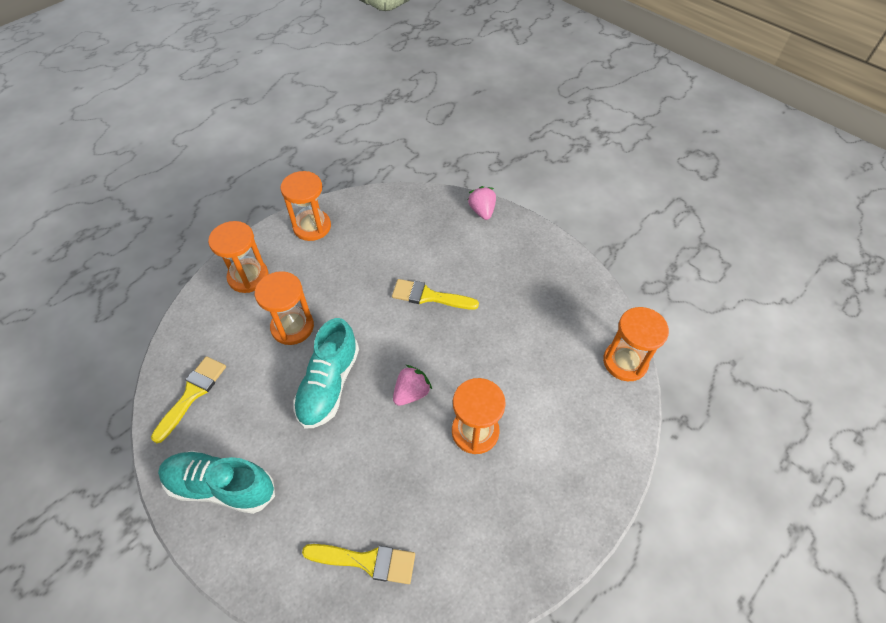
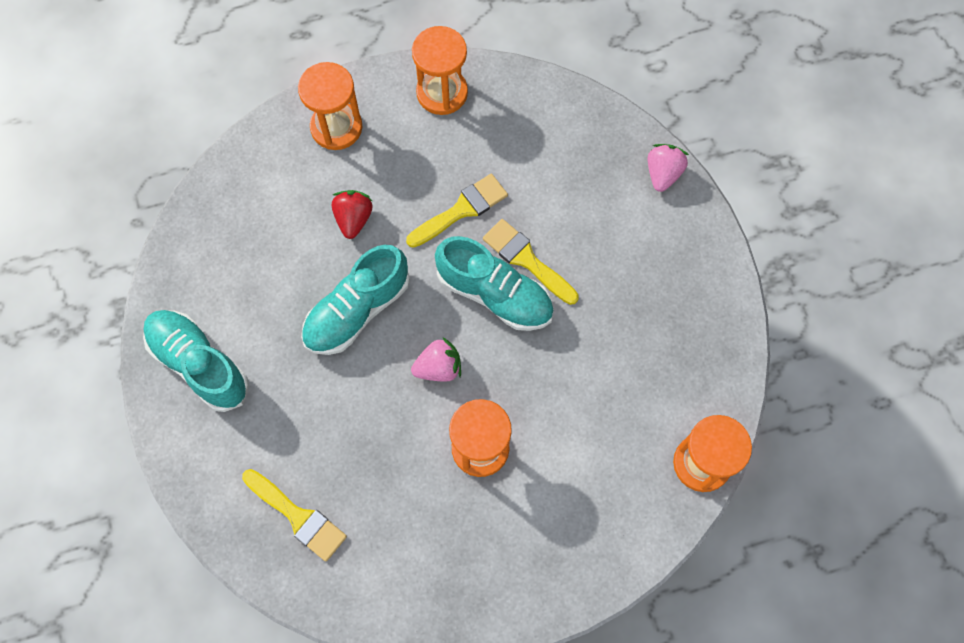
camera: 30 degrees right, 15 degrees up
yellow brush [151,356,226,443] -> yellow brush moved to [406,174,508,248]
orange hourglass [255,271,314,345] -> red strawberry [332,190,372,239]
none -> turquoise shoe [435,236,554,331]

